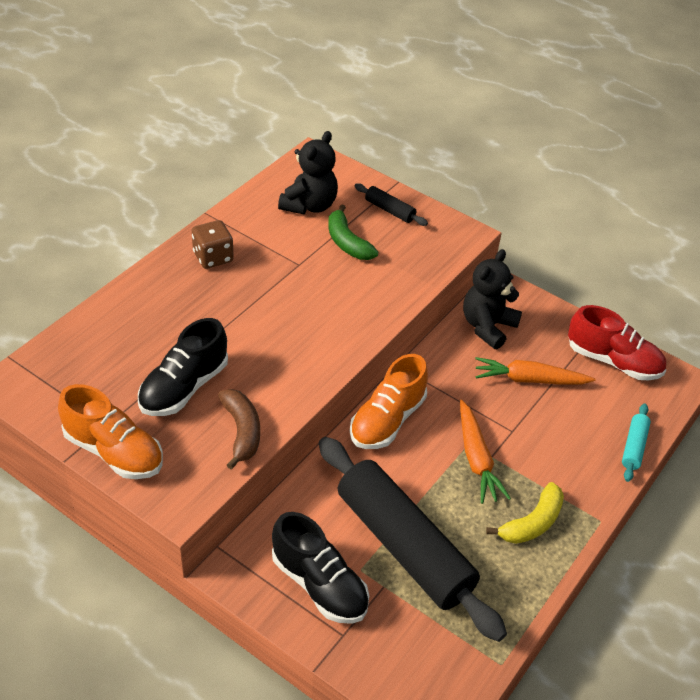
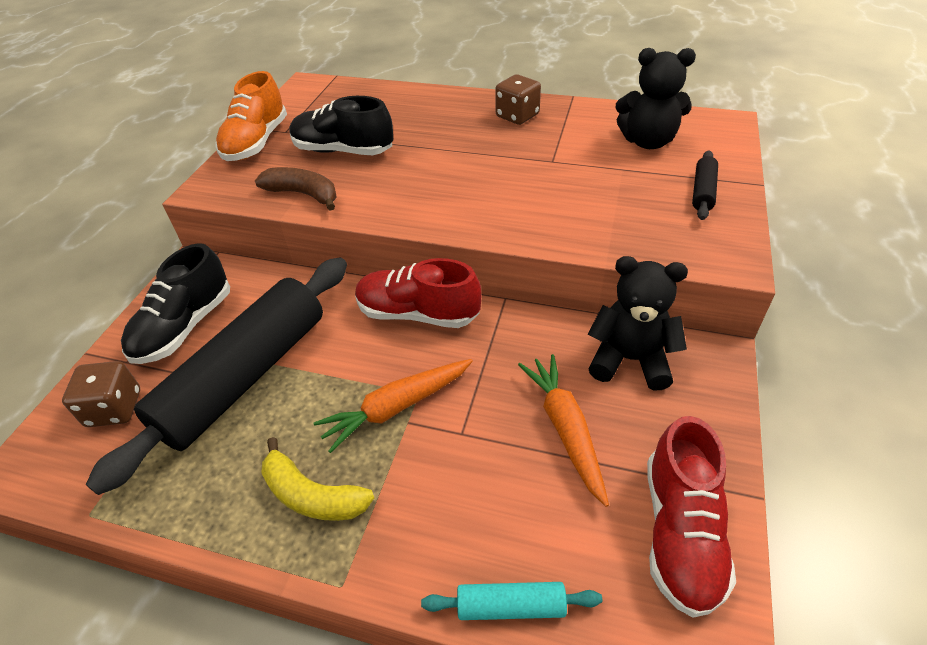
camera: 75 degrees right, 0 degrees up
brown banana [218,389,260,470] -> brown banana turned 120 degrees counterclockwise [255,167,337,211]
green banana [328,204,378,260] -> none
orange shoe [350,354,428,449] -> red shoe [355,258,481,328]
none -> brown dice [62,361,140,427]

